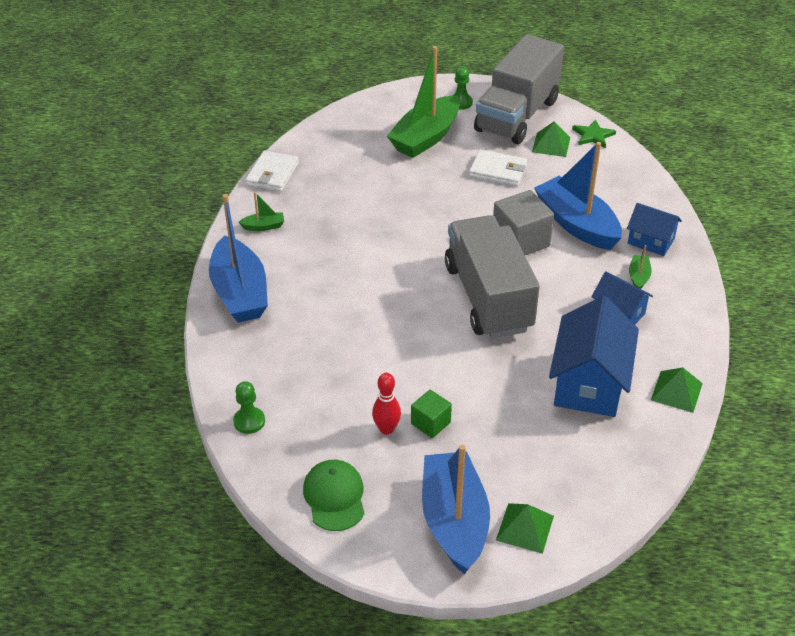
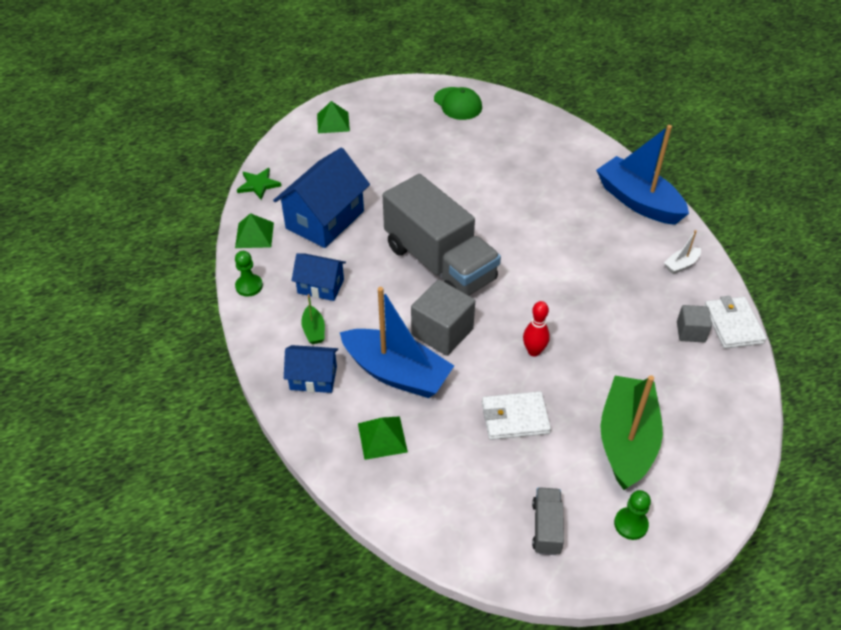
camera: 155 degrees right, 5 degrees up
green pawn [233,381,265,434] -> green pawn moved to [235,251,263,297]
green boat [239,192,284,231] -> white boat [664,230,701,274]
red bowling pin [372,373,401,435] -> red bowling pin moved to [523,301,550,357]
green cube [411,390,452,438] -> none
blue boat [422,445,490,574] -> none
grey truck [474,34,564,144] -> grey truck [532,487,564,555], size x0.41
green pyramid [532,122,570,157] -> green pyramid moved to [358,416,408,460]
blue house [549,296,639,417] -> blue house turned 45 degrees clockwise [273,148,370,248]
green star [572,120,616,148] -> green star moved to [237,168,281,200]
none -> grey cube [677,305,712,342]

